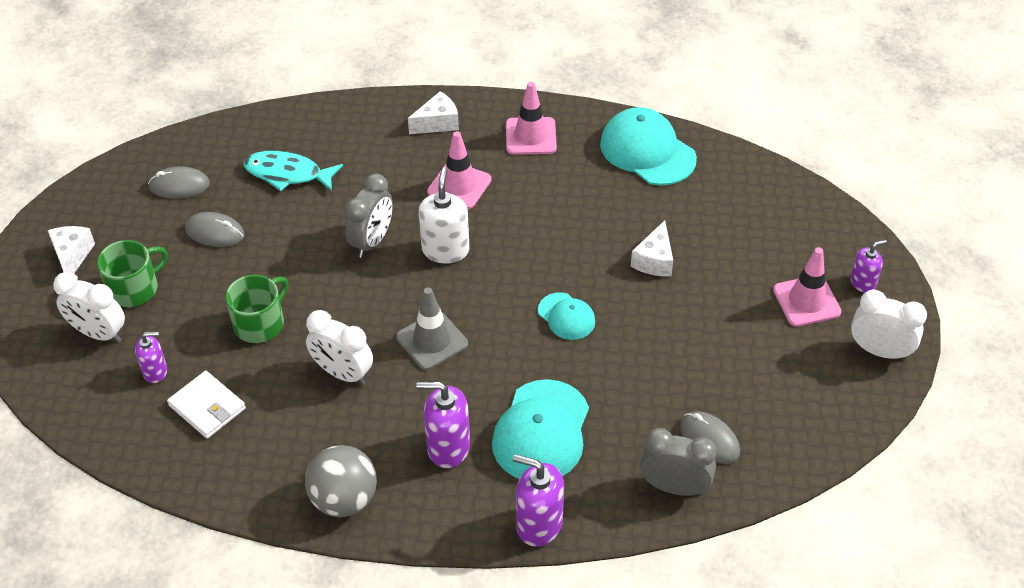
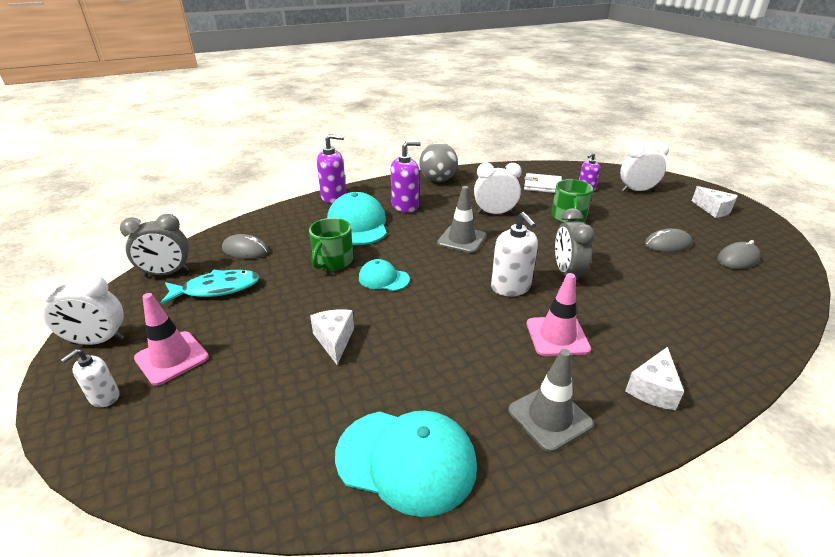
camera: 150 degrees right, 15 degrees down
green mug [97,240,168,307] -> green mug moved to [309,218,353,270]
turquoise fish [243,151,343,191] -> turquoise fish moved to [161,270,259,305]
pink traffic cone [506,82,557,155] -> grey traffic cone [508,349,594,452]
grey clock [640,428,717,496] -> grey clock moved to [120,214,189,277]
purple soap dispenser [850,240,887,293] -> white soap dispenser [61,349,120,407]

